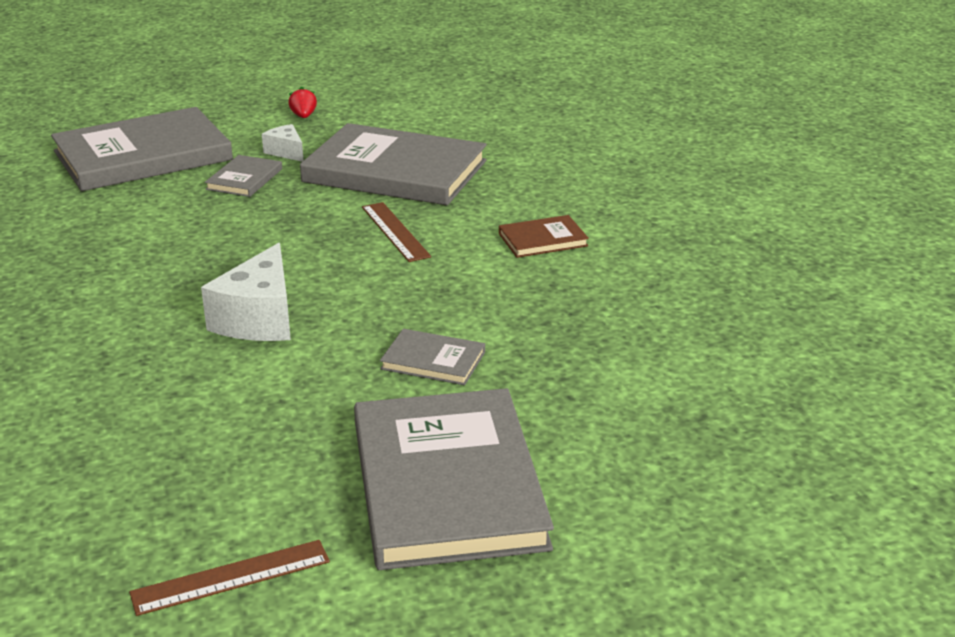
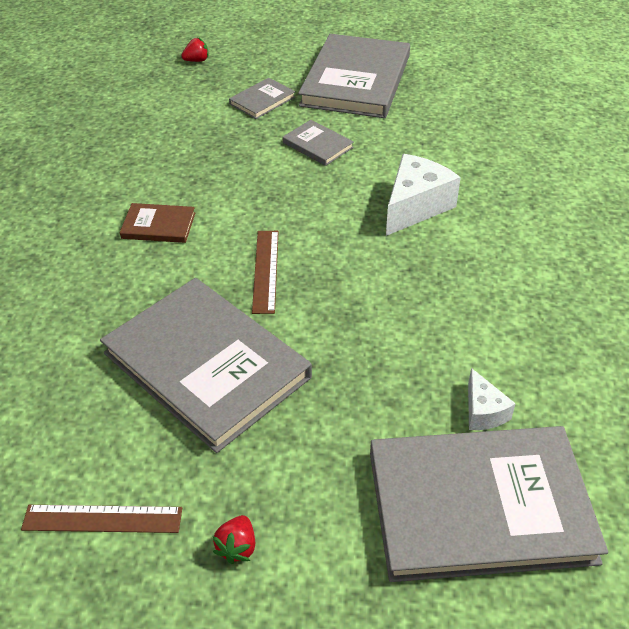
camera: 155 degrees left, 15 degrees up
brown ruler [129,540,330,616] -> brown ruler moved to [21,505,182,533]
grey book [205,155,282,197] -> grey book moved to [229,78,295,119]
white cheese [262,124,304,162] -> white cheese moved to [468,368,516,430]
none -> red strawberry [181,38,209,62]

